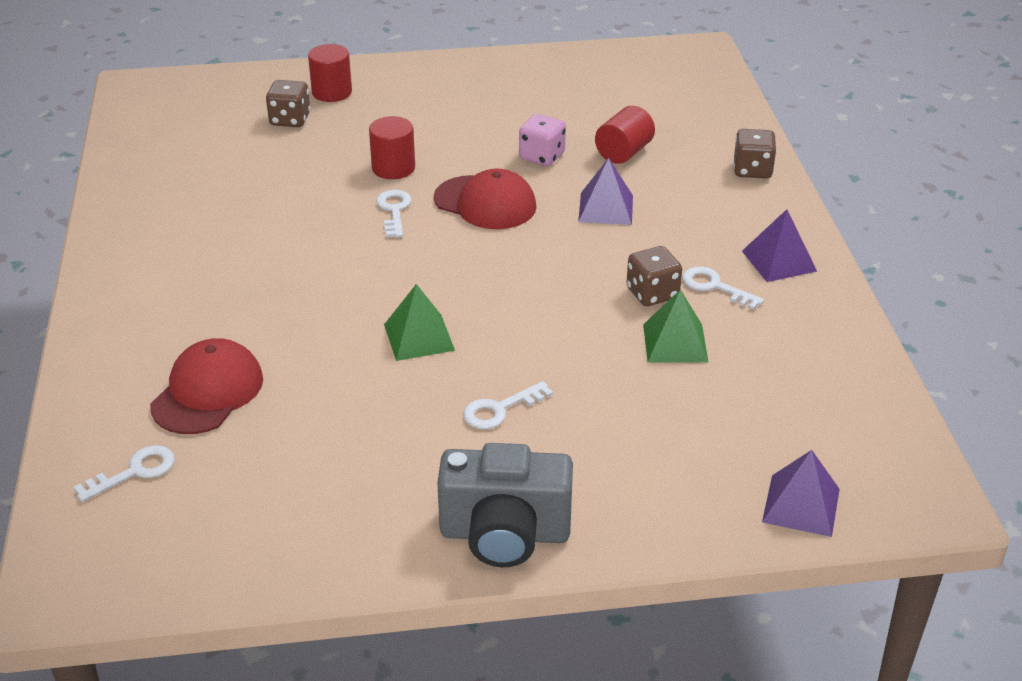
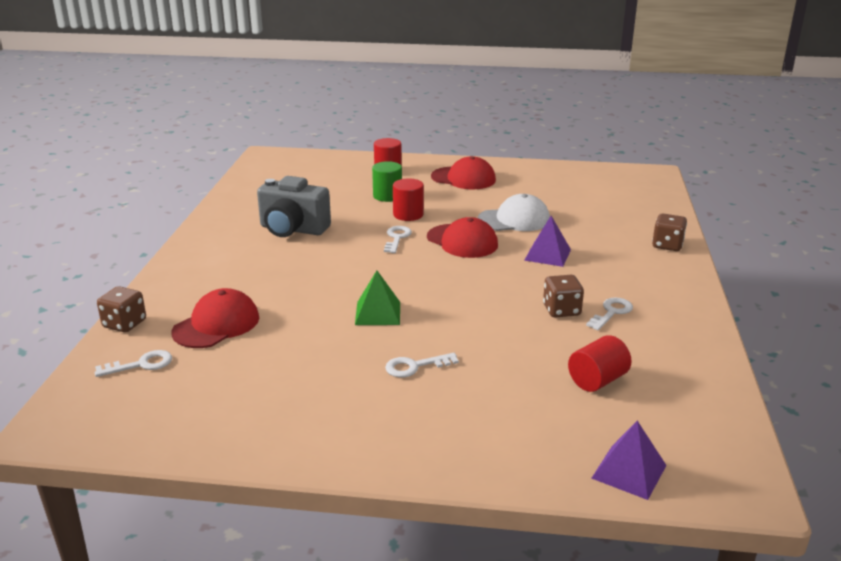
camera: 15 degrees right, 10 degrees down
brown dice [266,80,310,127] -> brown dice moved to [97,286,146,332]
grey camera [437,443,573,567] -> grey camera moved to [257,176,331,237]
pink dice [519,114,566,166] -> white cap [477,194,550,231]
red cylinder [595,106,655,164] -> red cylinder moved to [568,335,631,392]
green pyramid [643,289,708,362] -> none
white key [682,266,764,310] -> white key turned 75 degrees clockwise [586,298,633,330]
purple pyramid [742,209,817,282] -> none
none -> green cylinder [372,161,402,202]
none -> red cap [431,156,496,189]

